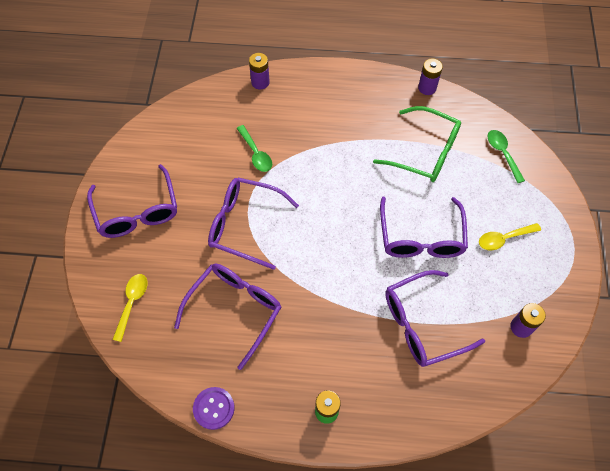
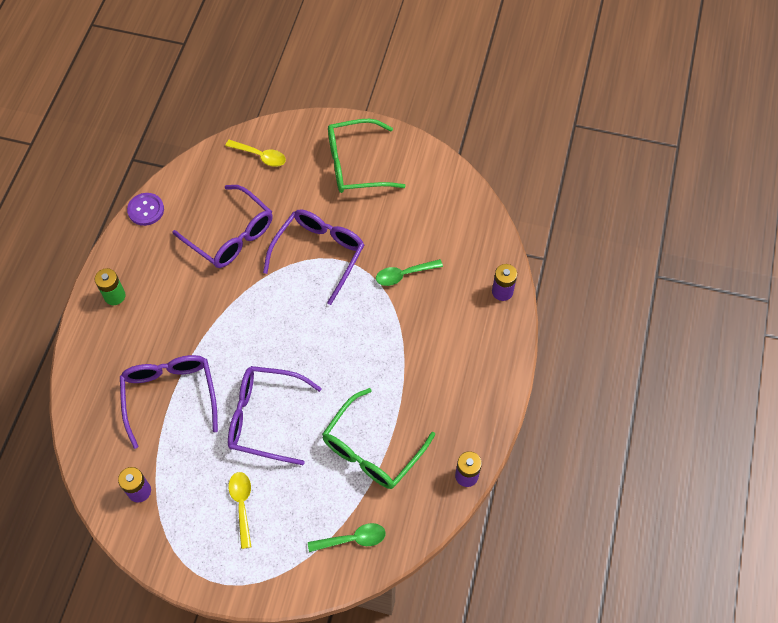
camera: 100 degrees right, 0 degrees up
purple glasses [87,164,177,238] -> green glasses [328,119,406,193]

